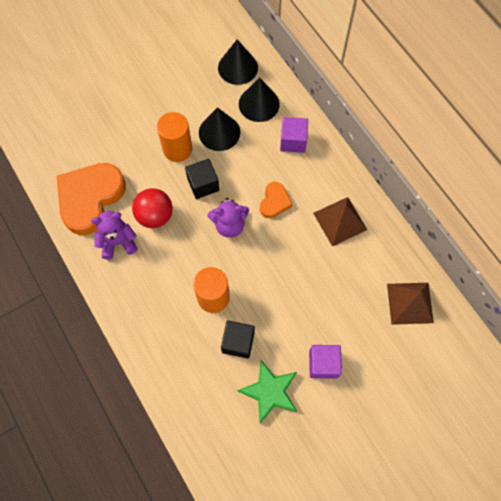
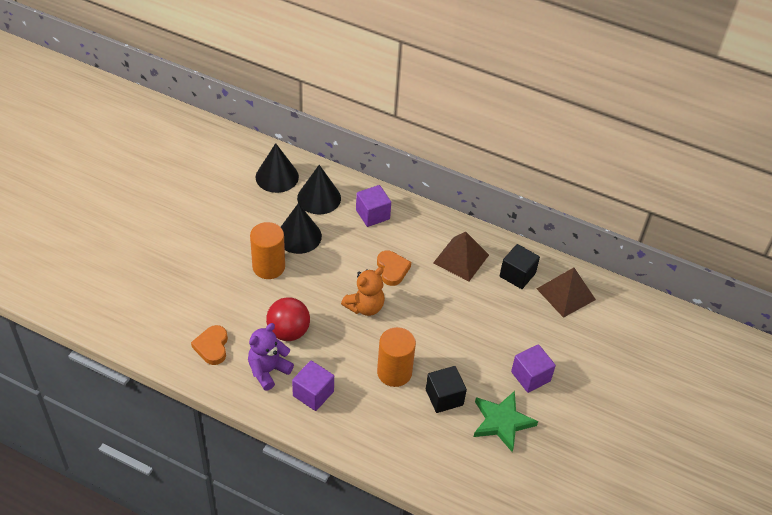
camera: 35 degrees left, 20 degrees down
orange heart [57,163,126,235] -> orange heart [191,325,228,365], size x0.49
black cube [185,159,219,199] -> black cube moved to [500,244,540,289]
purple teddy bear [207,198,249,238] -> orange teddy bear [341,267,385,316]
none -> purple cube [292,360,334,411]

